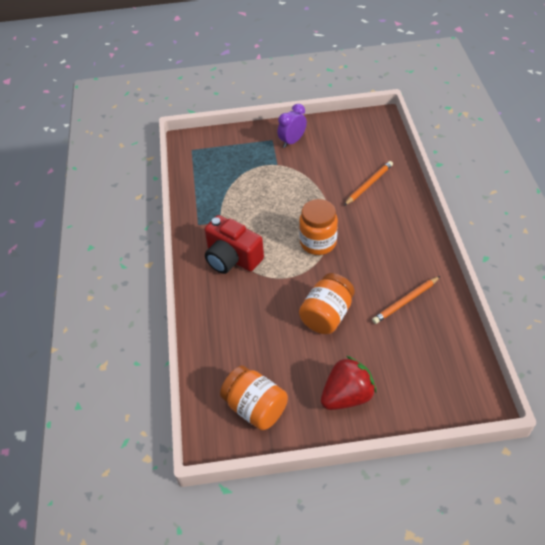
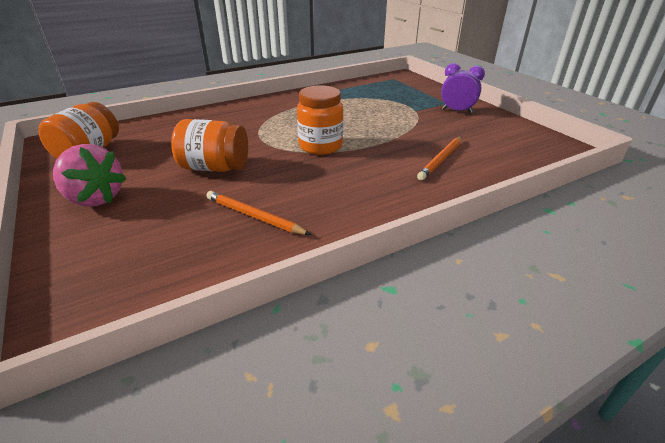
camera: 65 degrees right, 15 degrees down
red camera [205,215,264,274] -> none
red strawberry [321,356,376,410] -> pink strawberry [53,144,127,207]
orange pencil [344,161,393,206] -> orange pencil turned 105 degrees clockwise [417,137,462,180]

